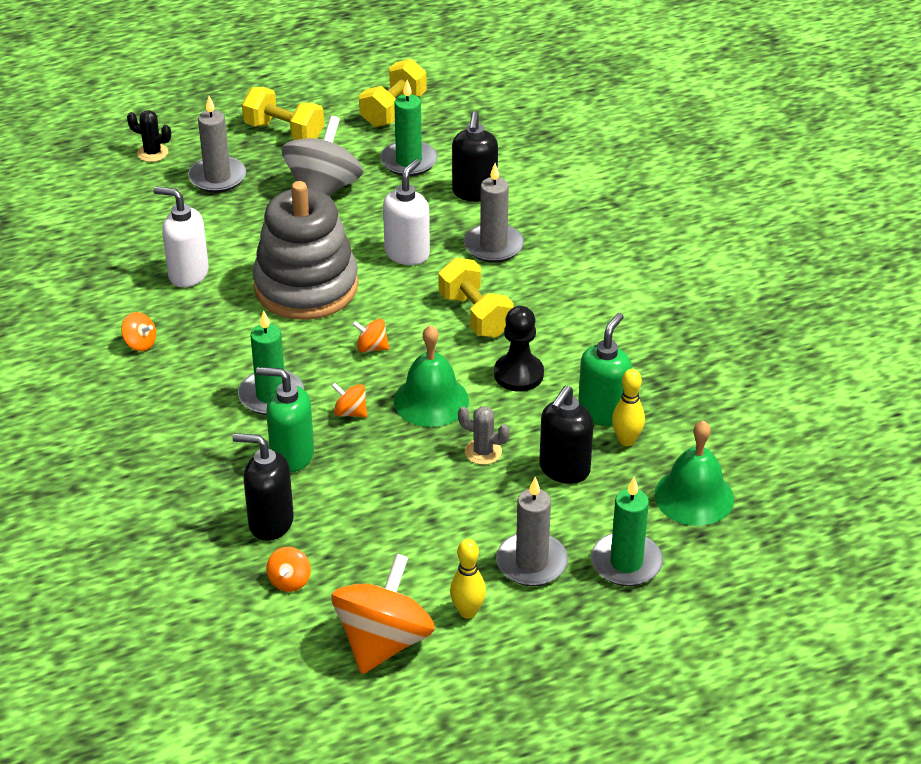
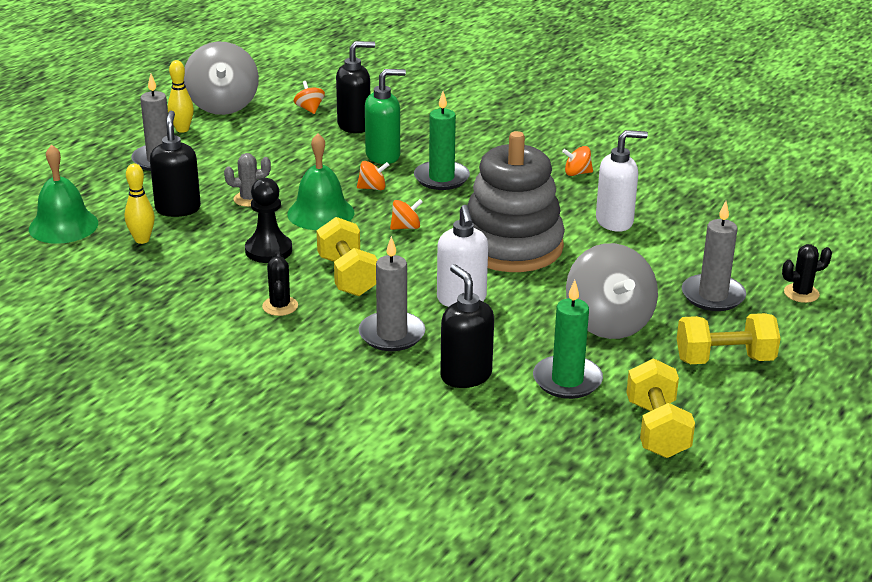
camera: 145 degrees right, 10 degrees down
orange spinning top [331,553,435,674] -> grey spinning top [184,42,259,115]
yellow dumbbell [438,257,514,338] -> yellow dumbbell turned 45 degrees clockwise [317,217,377,296]
green soap dispenser [578,313,632,426] -> none
green candle [591,477,663,586] -> none
none -> black cactus [262,251,298,316]

